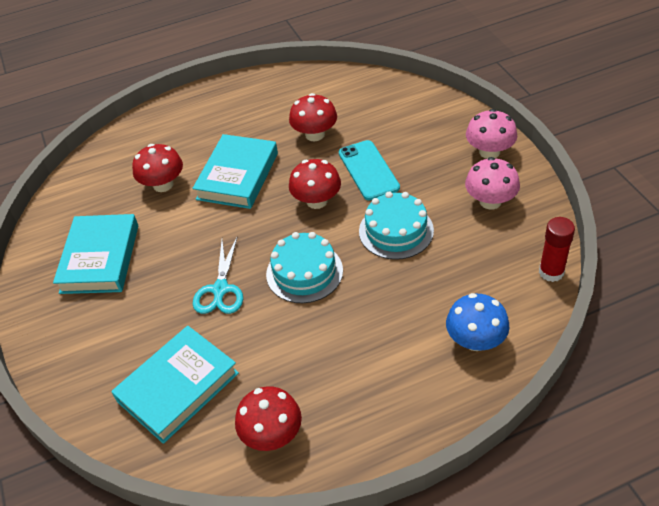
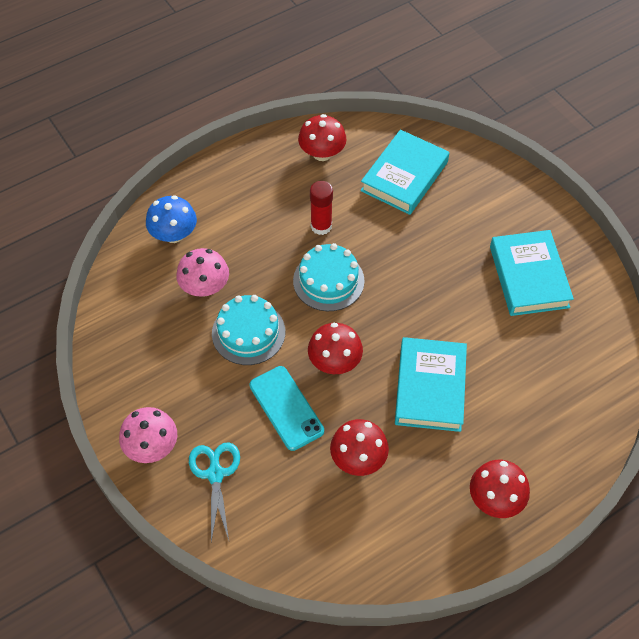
camera: 165 degrees right, 10 degrees up
red mushroom [132,144,183,192] -> red mushroom moved to [470,460,530,518]
turquoise scissors [193,238,243,314] -> turquoise scissors moved to [189,442,240,542]
pink mushroom [465,157,520,210] -> pink mushroom moved to [176,248,229,297]
red glue stick [539,217,575,282] -> red glue stick moved to [310,181,333,235]

